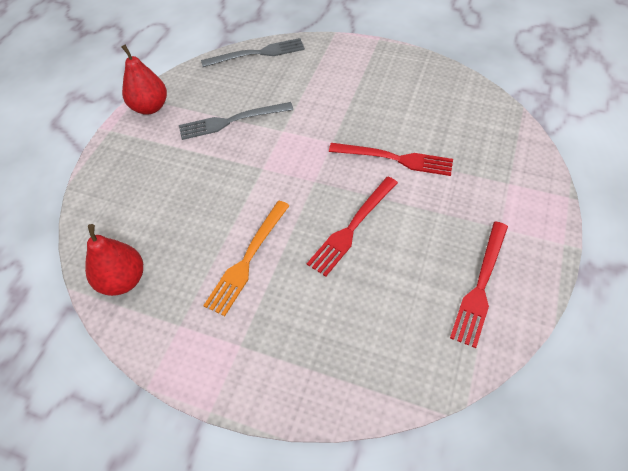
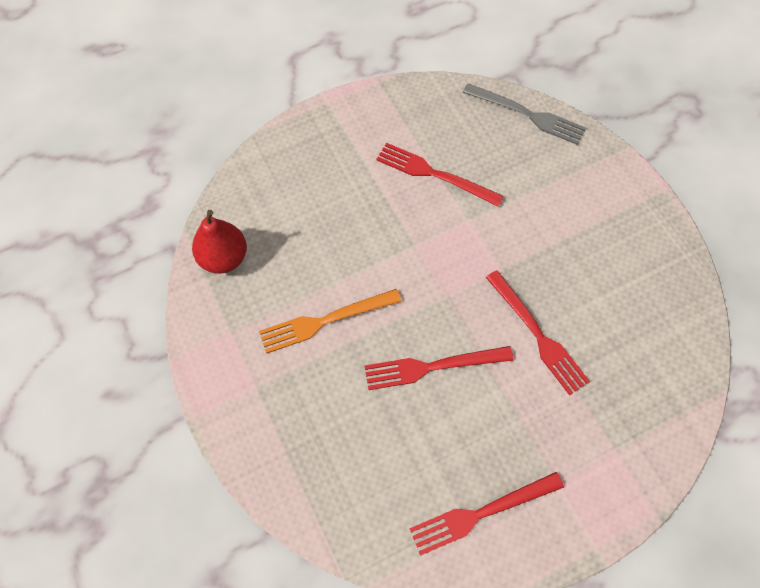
camera: 40 degrees right, 10 degrees up
red pear [122,45,167,115] -> none
grey fork [179,102,293,140] -> red fork [376,143,504,207]

